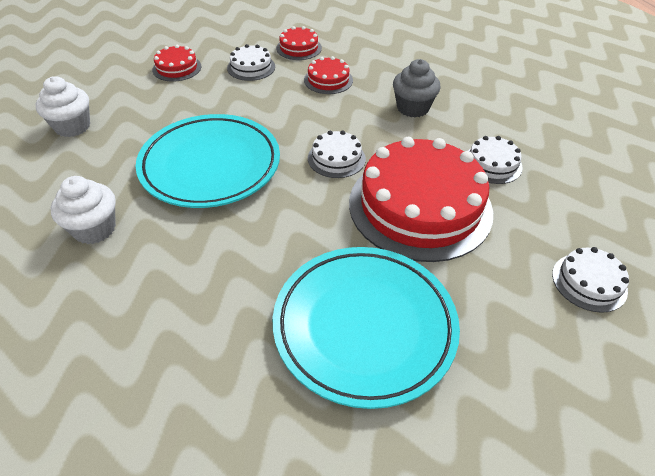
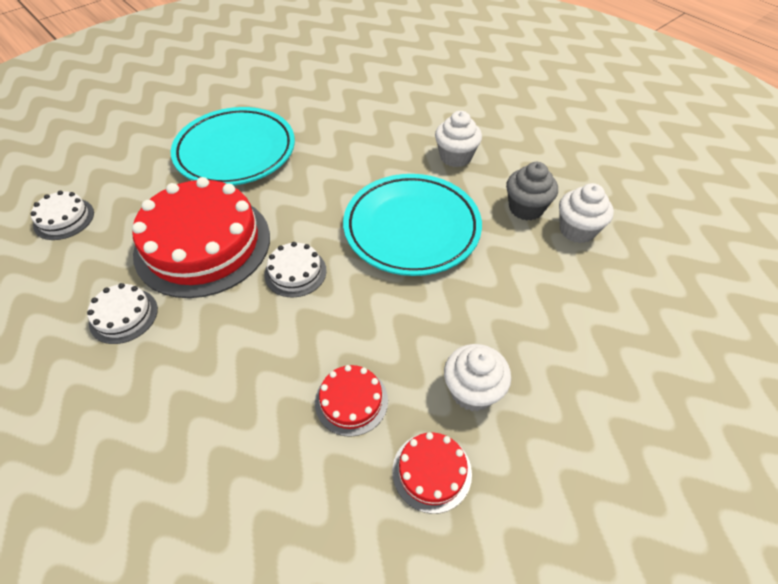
camera: 160 degrees right, 5 degrees up
red cake [152,45,201,81] -> none
white cake [227,44,275,81] -> white cupcake [444,344,511,411]
grey cupcake [393,59,440,118] -> grey cupcake moved to [506,162,558,221]

